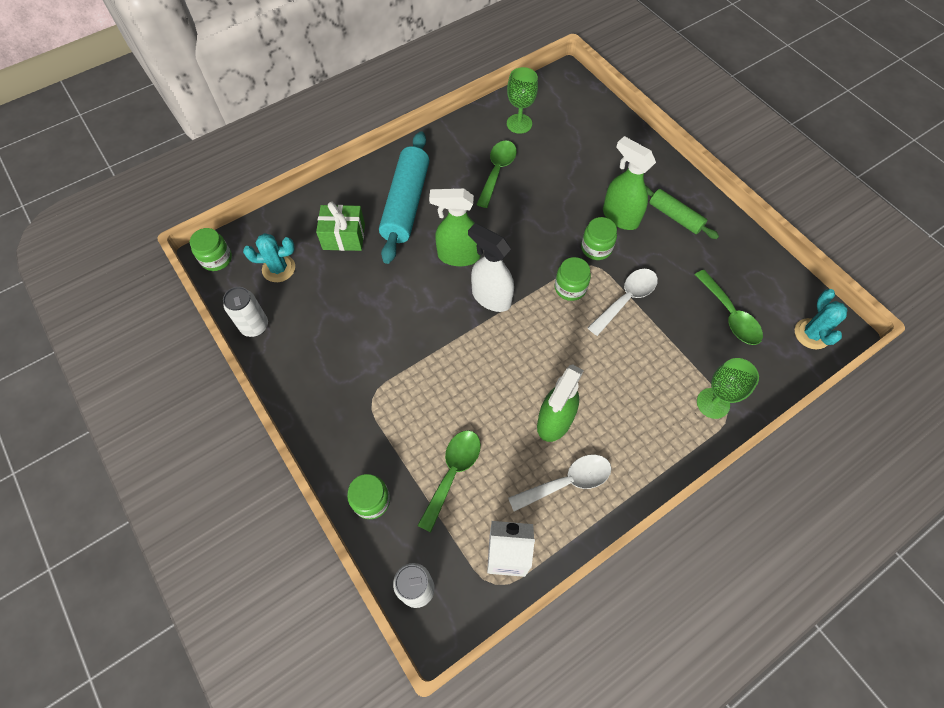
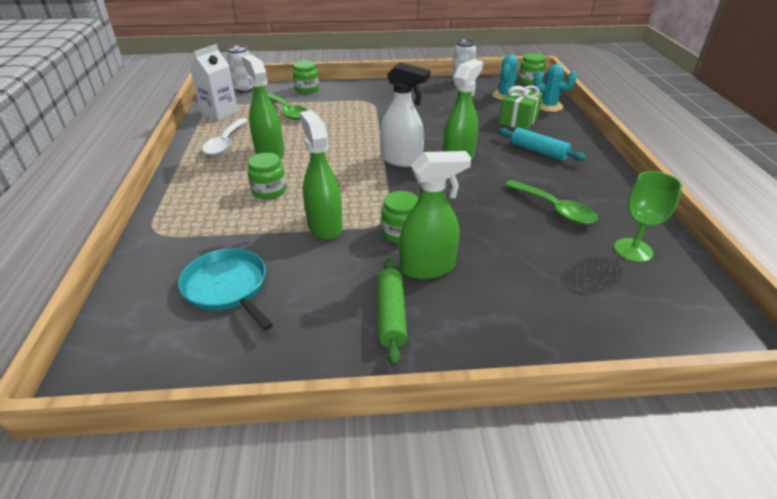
camera: 120 degrees right, 25 degrees down
turquoise rolling pin [379,131,429,264] -> turquoise rolling pin [498,128,586,161], size x0.57
white spray bottle [468,223,514,312] -> white spray bottle turned 45 degrees clockwise [380,62,430,167]
green jar [555,257,591,301] -> green jar moved to [247,153,286,199]
white spoon [588,269,658,336] -> green spray bottle [300,110,343,240]
green rolling pin [645,185,719,239] -> green rolling pin turned 75 degrees counterclockwise [377,258,407,366]
green spoon [695,270,763,345] -> turquoise pan [178,248,273,330]
green goblet [697,358,759,419] -> none
turquoise cactus [795,289,847,349] -> turquoise cactus moved to [533,64,577,112]

